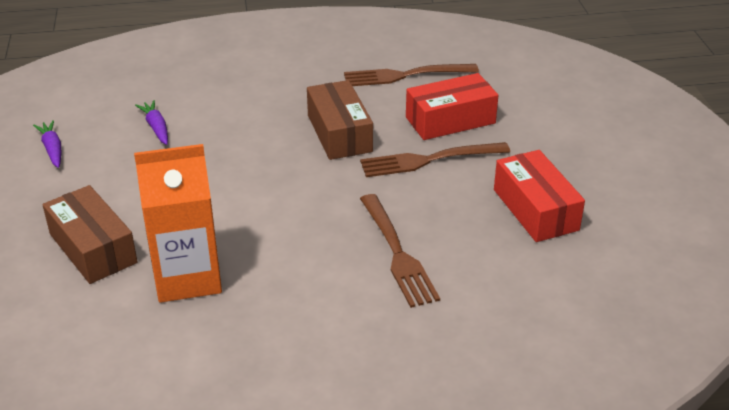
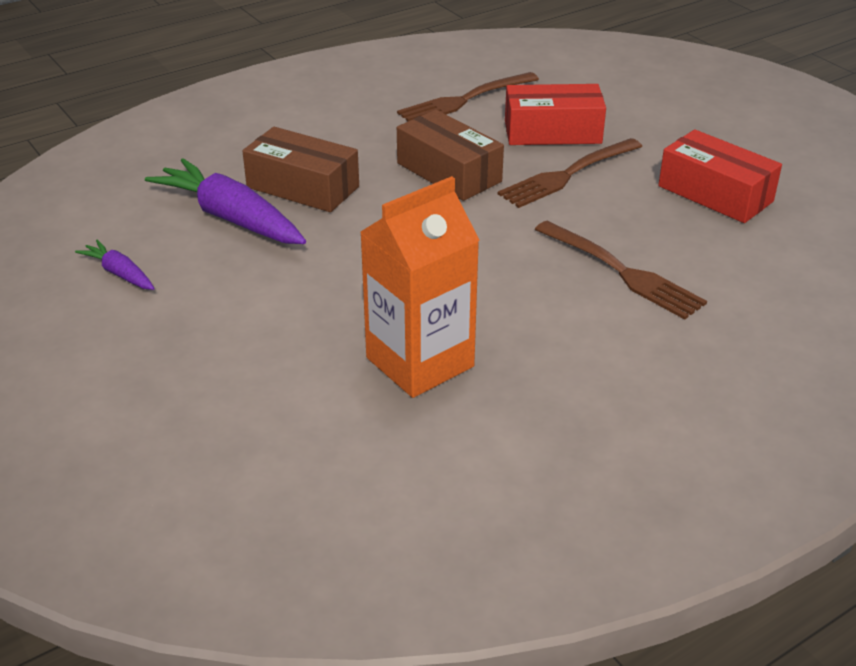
camera: 25 degrees left, 0 degrees up
brown box [42,185,137,284] -> brown box moved to [242,127,359,212]
purple carrot [135,100,168,145] -> purple carrot [145,158,306,244], size x1.99
red box [406,73,499,140] -> red box turned 45 degrees clockwise [505,84,606,145]

